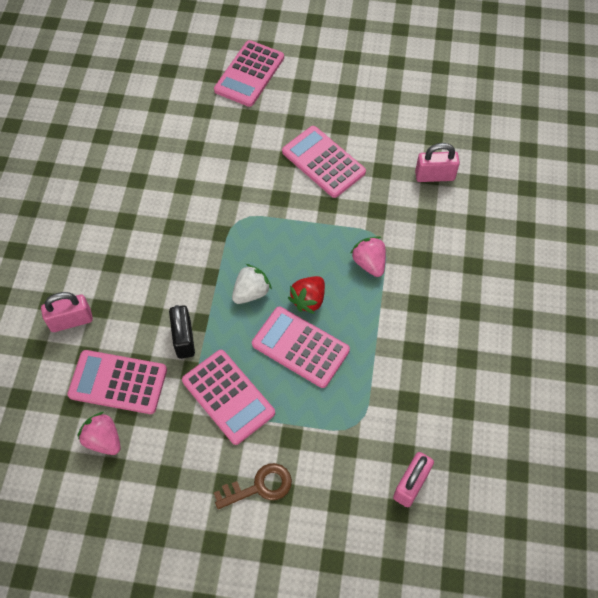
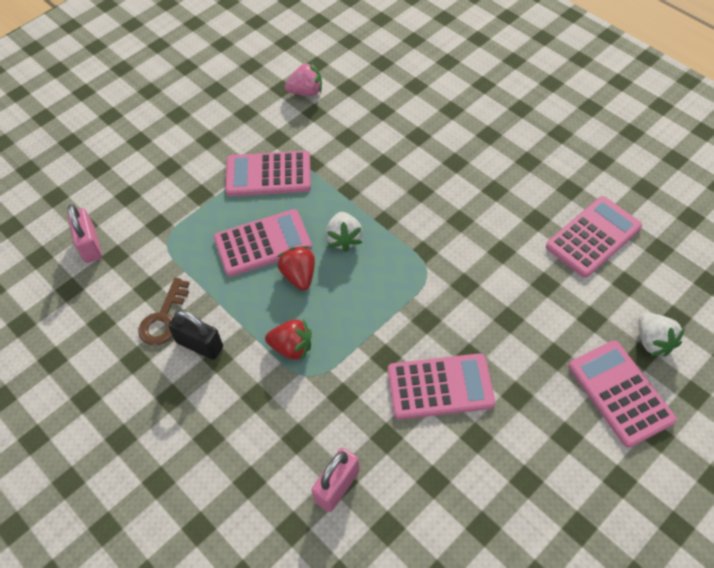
camera: 130 degrees right, 5 degrees down
pink padlock [41,292,93,332] -> none
pink calculator [67,350,167,414] -> pink calculator moved to [546,196,642,278]
black padlock [169,305,195,359] -> black padlock moved to [168,310,223,360]
brown key [214,463,292,509] -> brown key moved to [138,278,190,346]
pink strawberry [350,236,386,277] -> red strawberry [265,319,311,361]
none -> white strawberry [639,313,685,356]

